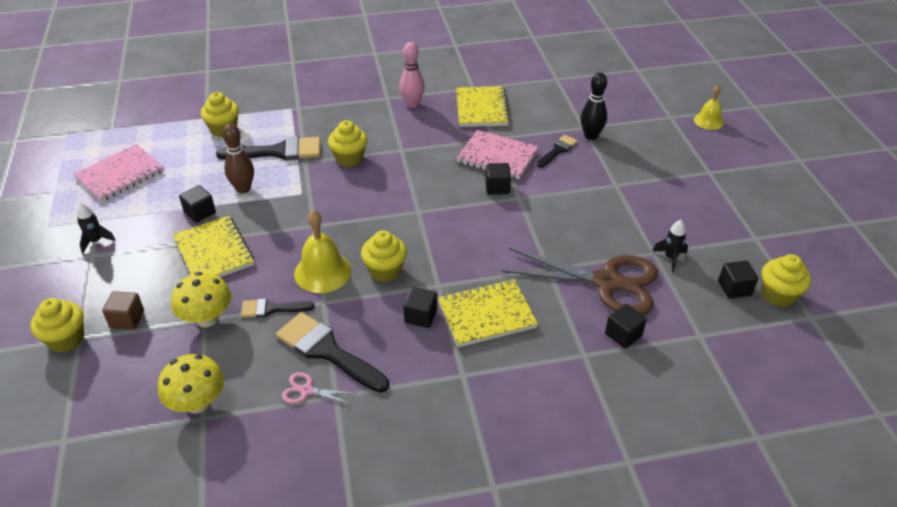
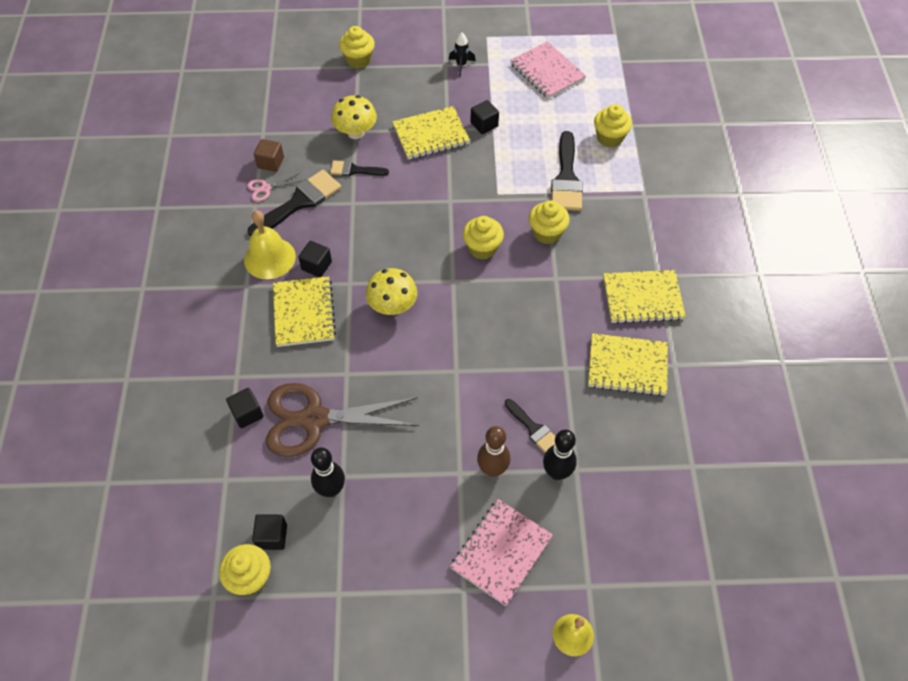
camera: 100 degrees right, 15 degrees up
brown cube [102,291,144,330] -> brown cube moved to [254,139,284,172]
yellow mushroom [158,354,224,414] -> yellow mushroom moved to [366,268,417,315]
brown bowling pin [222,123,254,193] -> brown bowling pin moved to [477,426,510,477]
black brush [241,299,314,318] -> black brush turned 90 degrees counterclockwise [330,161,389,176]
pink scissors [281,372,355,405] -> pink scissors turned 135 degrees counterclockwise [247,173,301,202]
yellow bell [294,210,352,293] -> yellow bell moved to [244,211,296,279]
yellow cupcake [361,230,407,282] -> yellow cupcake moved to [463,216,504,260]
pink bowling pin [400,42,425,108] -> yellow notebook [603,270,686,324]
pink notebook [456,130,539,179] -> pink notebook moved to [450,499,553,606]
black cube [485,163,511,195] -> none
brown scissors [501,248,658,315] -> brown scissors turned 60 degrees clockwise [266,383,419,457]
black rocket [653,220,688,272] -> black bowling pin [311,447,345,497]

